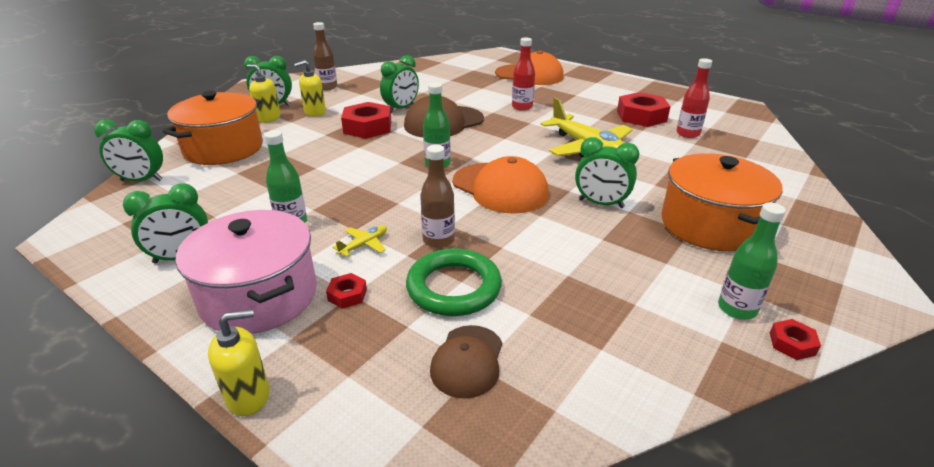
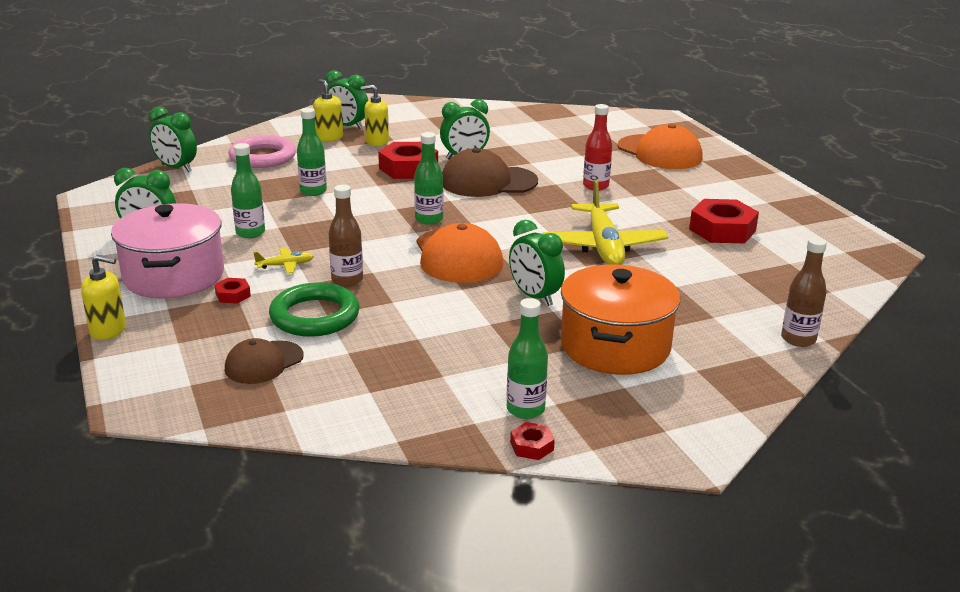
camera: 30 degrees right, 5 degrees down
orange pot [162,91,263,165] -> pink ring [229,135,296,168]
brown bottle [313,22,337,90] -> brown bottle moved to [781,237,827,347]
red bottle [676,58,712,138] -> none
none -> green bottle [297,108,327,196]

